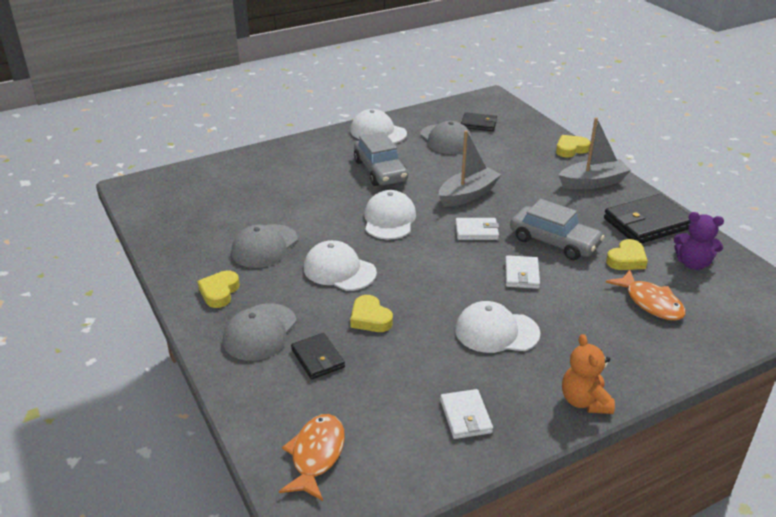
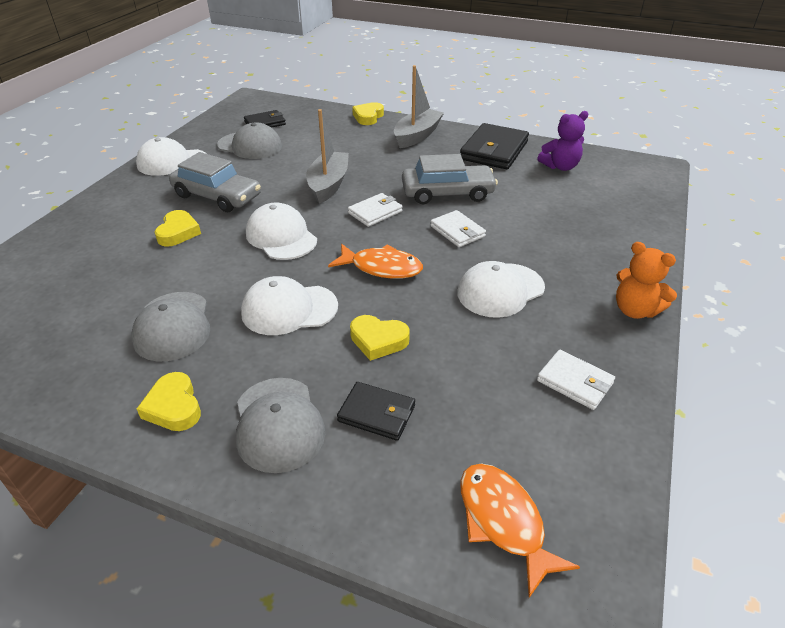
camera: 40 degrees left, 5 degrees up
yellow heart [606,239,648,270] -> yellow heart moved to [154,210,201,247]
orange fish [606,269,686,321] -> orange fish moved to [328,244,423,279]

